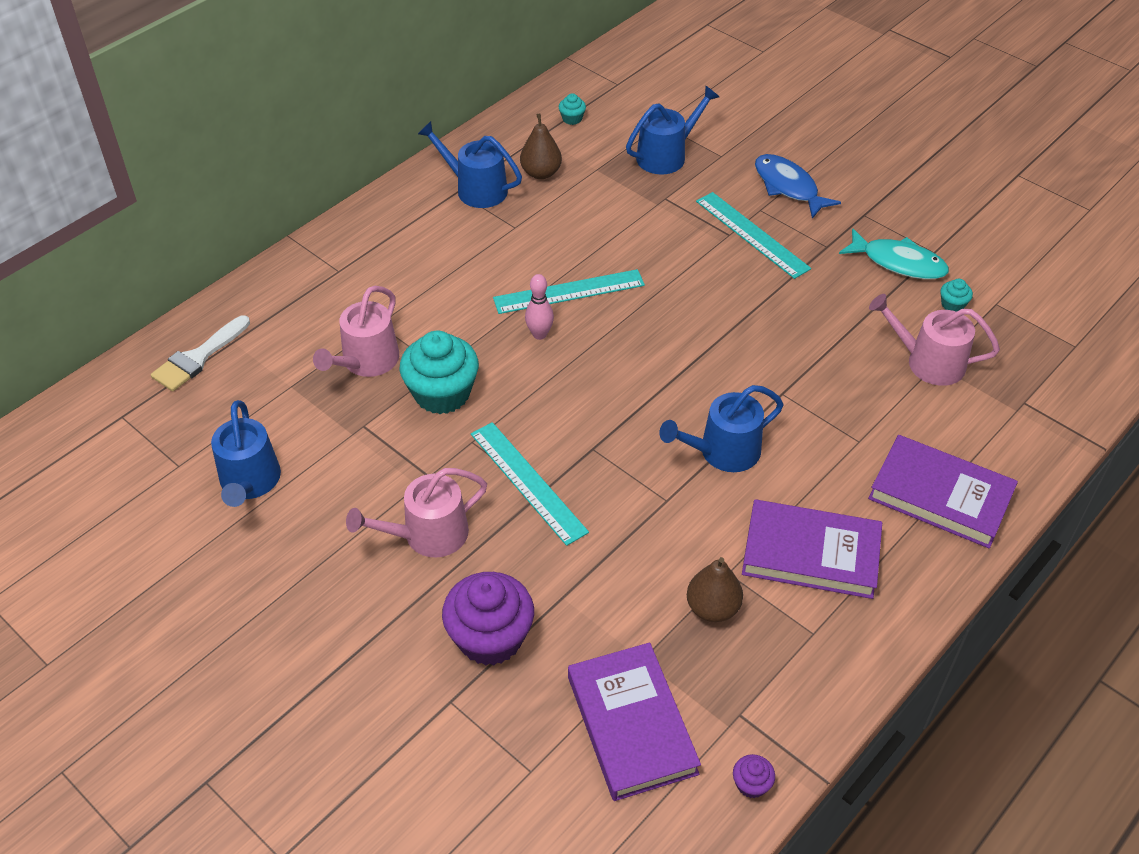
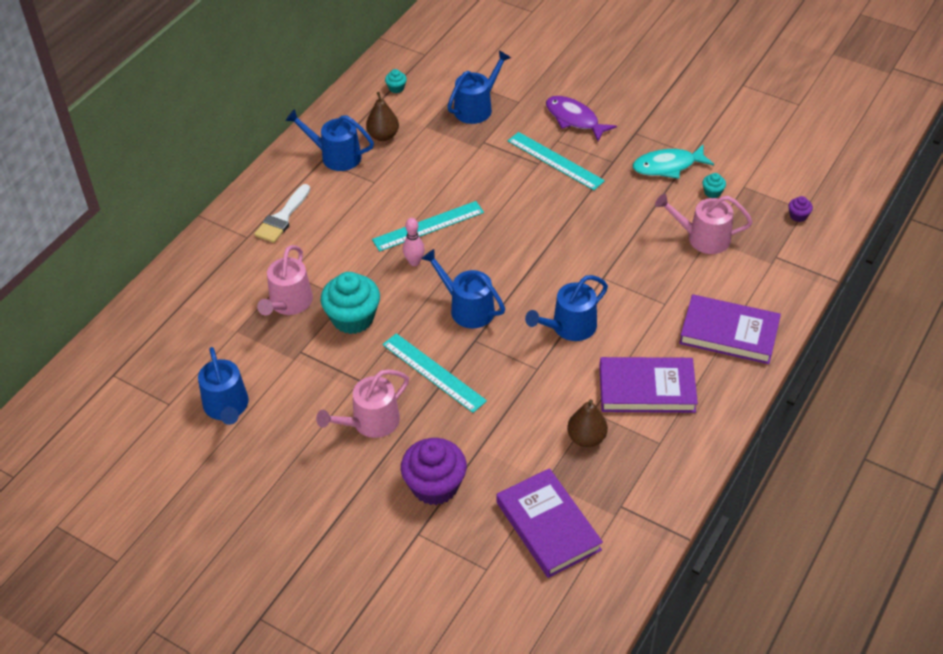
camera: 10 degrees left, 0 degrees up
white brush [151,315,250,392] -> white brush moved to [254,184,310,243]
purple cupcake [733,754,775,798] -> purple cupcake moved to [788,196,813,222]
blue fish [755,154,841,219] -> purple fish [546,96,617,141]
turquoise fish [839,228,949,279] -> turquoise fish turned 150 degrees clockwise [633,145,714,179]
none -> blue watering can [422,249,505,328]

